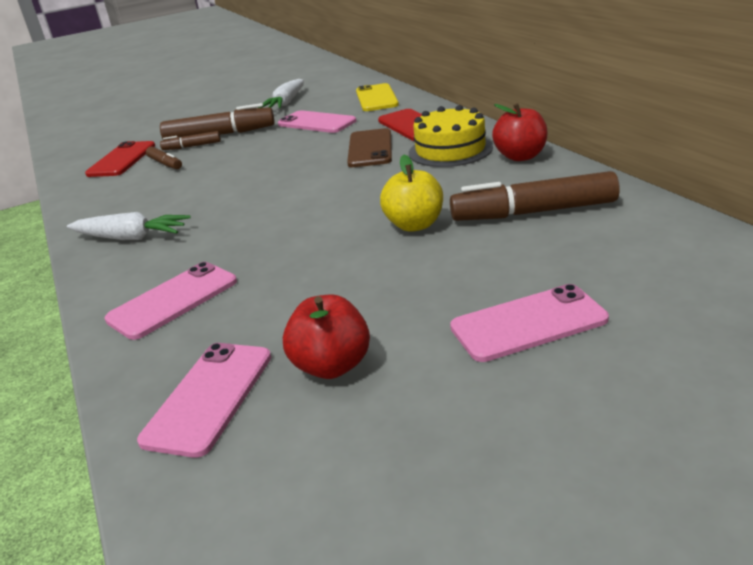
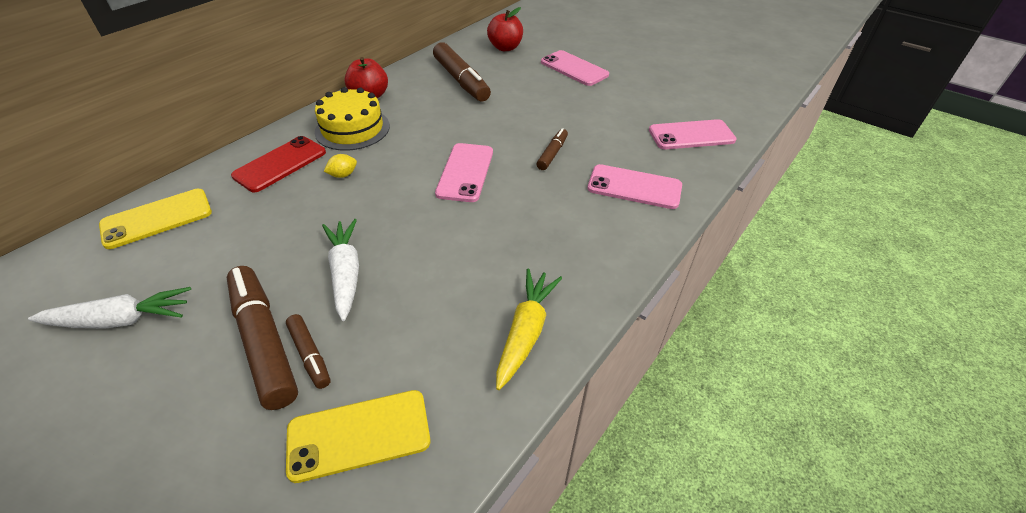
camera: 120 degrees left, 15 degrees up
white carrot [67,212,191,240] -> white carrot moved to [322,219,359,321]
red phone [85,141,155,177] -> yellow phone [286,390,430,483]
brown marker [146,146,182,169] -> brown marker moved to [536,128,568,170]
pink phone [278,110,356,133] -> pink phone moved to [435,143,493,202]
red apple [283,294,370,379] -> red apple moved to [487,7,523,51]
brown phone [347,128,392,167] -> yellow lemon [324,154,357,178]
yellow apple [380,155,443,232] -> none
none -> yellow carrot [496,269,562,390]

